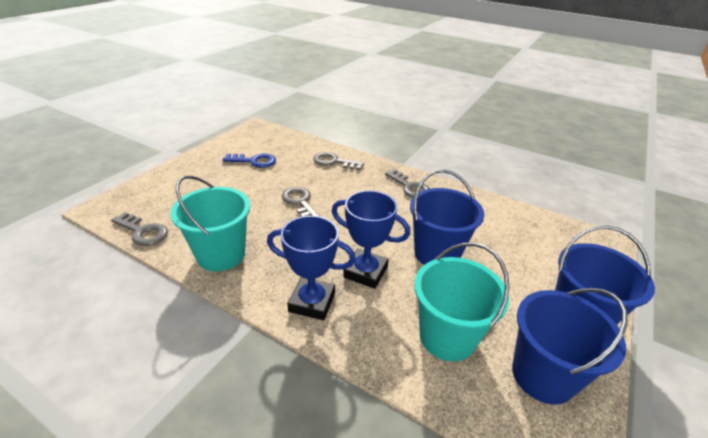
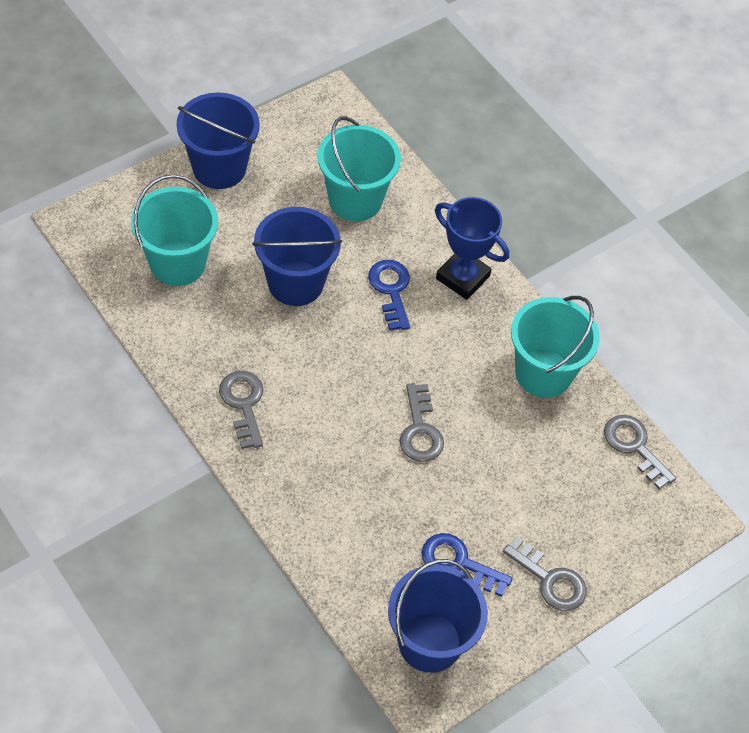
camera: 160 degrees left, 20 degrees up
grey key [313,152,364,170] -> grey key moved to [503,536,587,611]
blue trophy [332,190,410,289] -> blue key [368,260,410,331]
blue bucket [512,288,628,405] -> blue bucket moved to [388,559,488,673]
none -> turquoise bucket [131,174,218,286]

